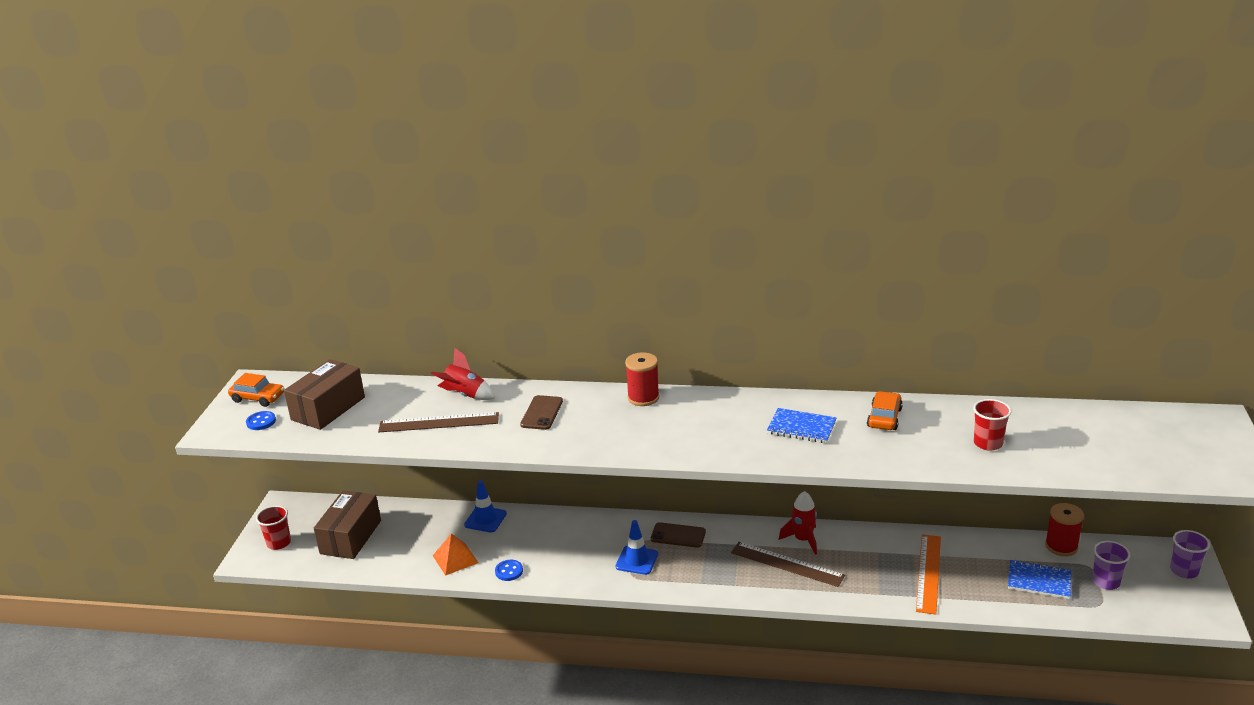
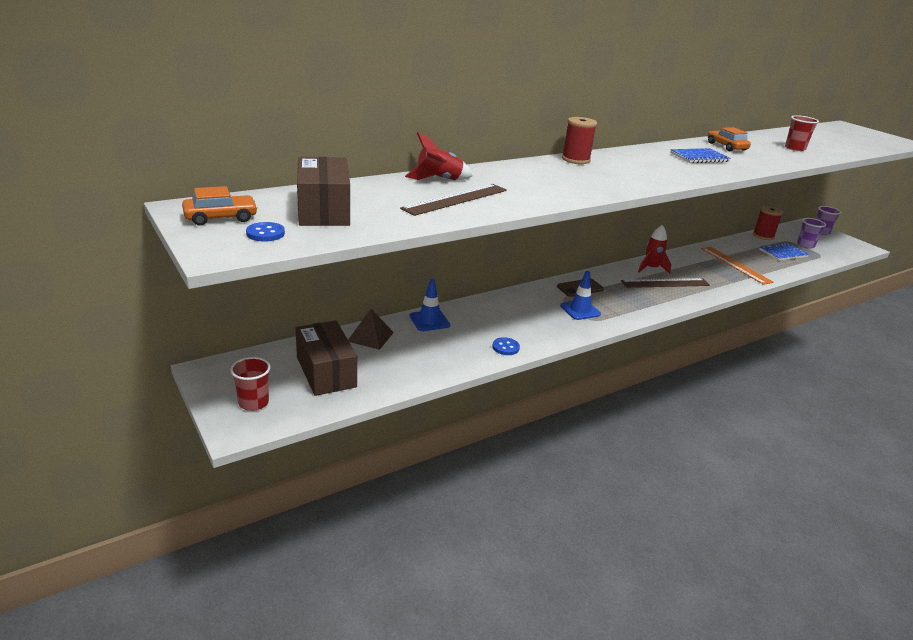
camera: 45 degrees left, 0 degrees up
orange pyramid [433,533,479,576] -> none
brown phone [520,395,563,430] -> none
none -> brown pyramid [348,309,394,350]

